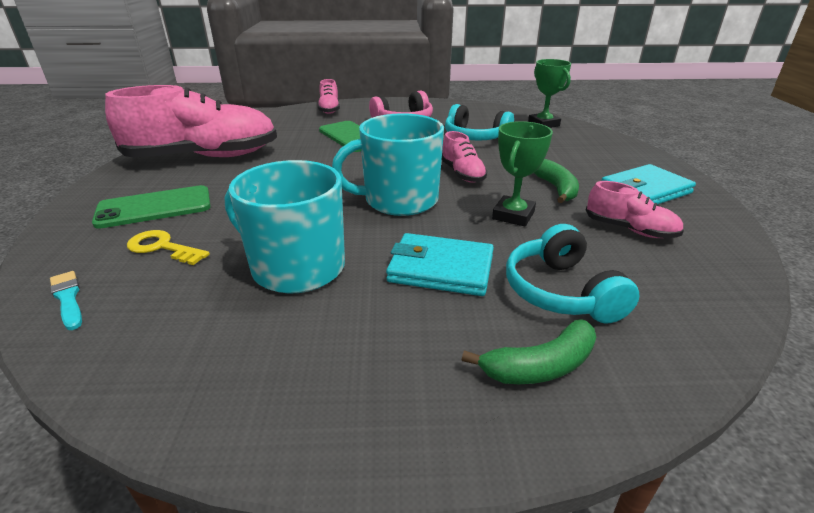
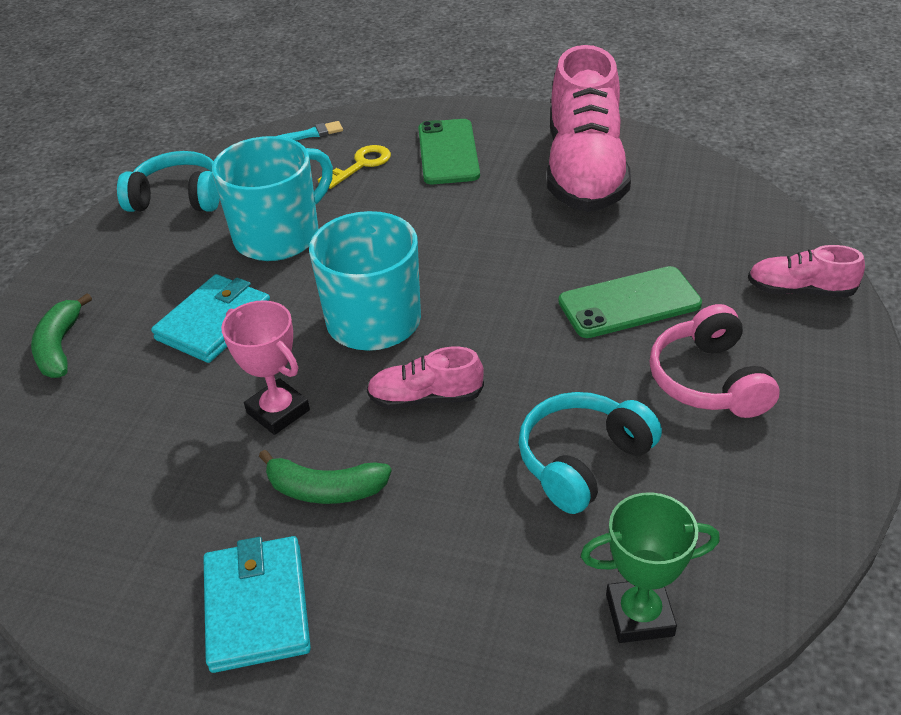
camera: 110 degrees right, 10 degrees up
green trophy [492,121,553,227] -> pink trophy [221,300,310,435]
turquoise headphones [506,224,640,324] -> turquoise headphones moved to [117,151,220,212]
pink shoe [586,181,684,238] -> none

